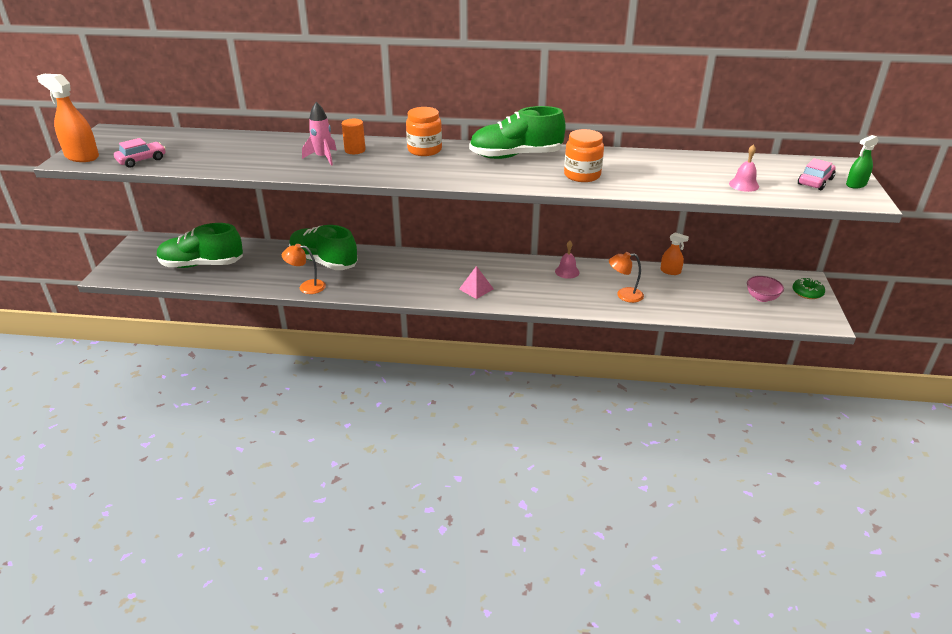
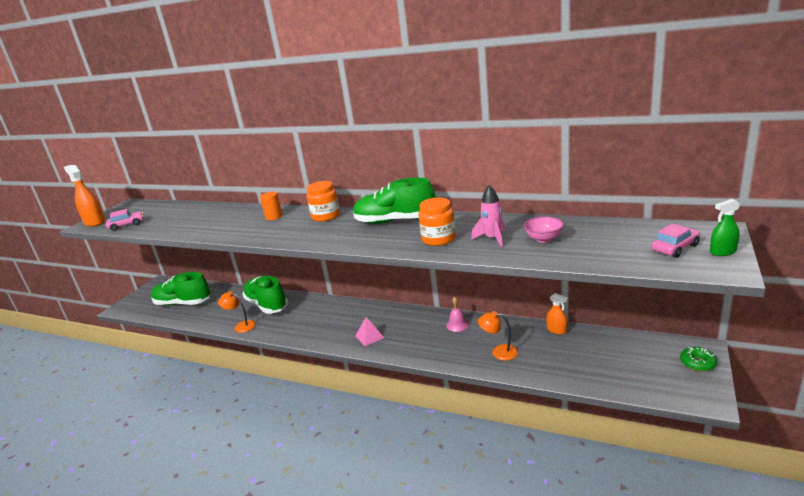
camera: 20 degrees right, 10 degrees down
pink rocket [302,102,337,166] -> pink rocket moved to [471,185,505,247]
pink bell [729,144,759,192] -> none
pink bowl [747,276,784,302] -> pink bowl moved to [524,216,564,243]

